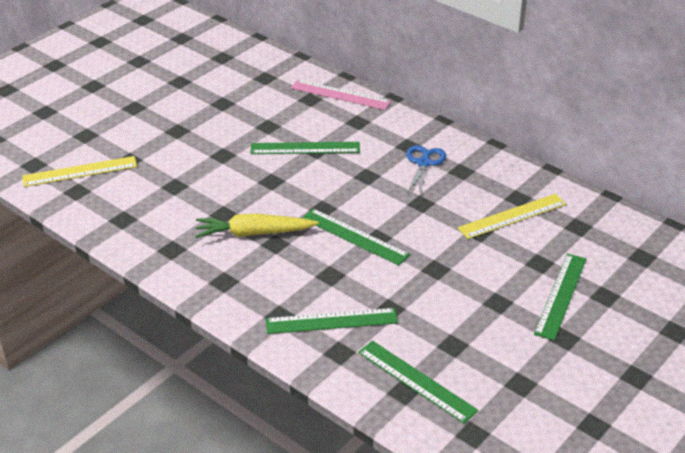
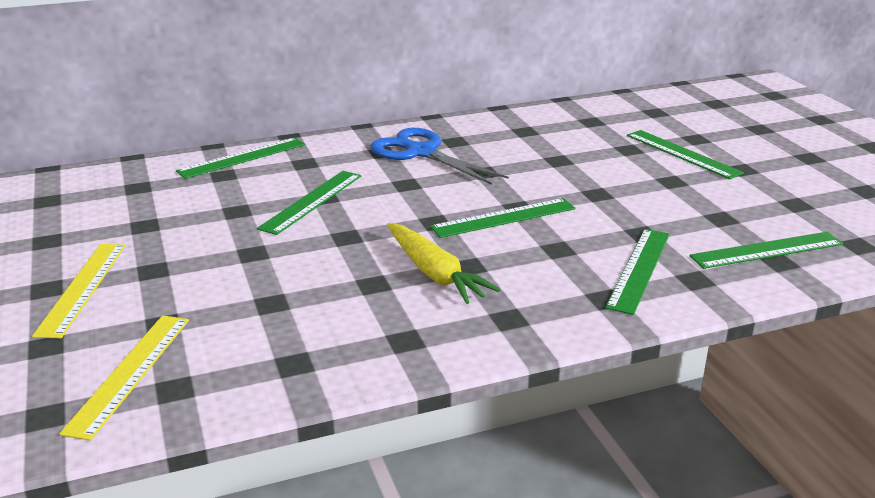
camera: 60 degrees left, 10 degrees down
yellow carrot [195,214,319,238] -> yellow carrot turned 60 degrees counterclockwise [387,223,500,304]
pink ruler [291,79,391,110] -> green ruler [176,137,305,179]
blue scissors [406,145,446,195] -> blue scissors [371,128,509,185], size x1.58
yellow ruler [458,194,566,239] -> yellow ruler moved to [32,244,126,338]

